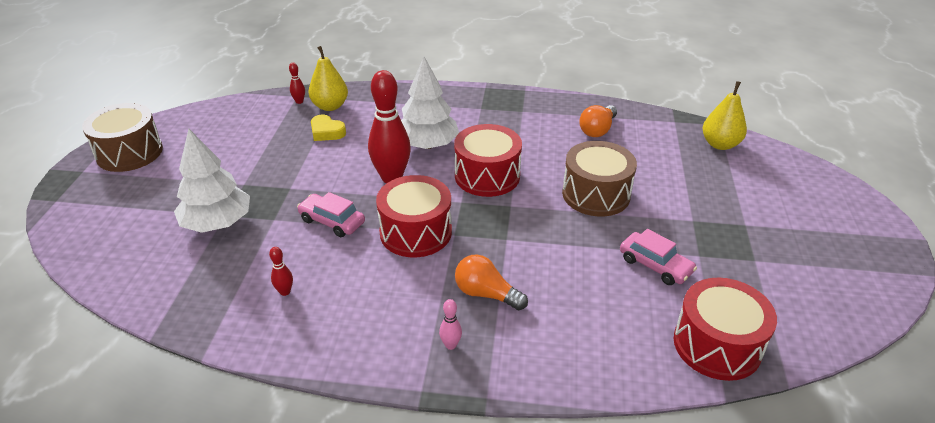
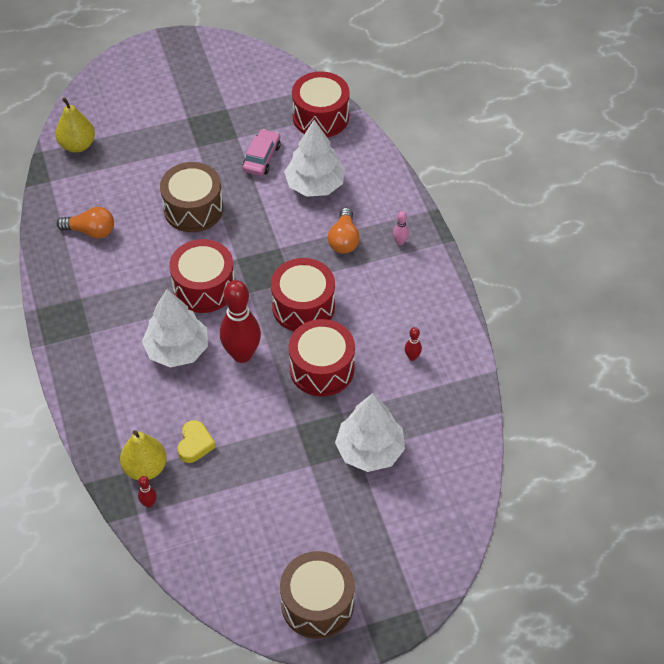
camera: 115 degrees left, 15 degrees up
pink car [297,192,365,237] -> red drum [289,319,355,396]
none -> white tree [284,120,345,197]

